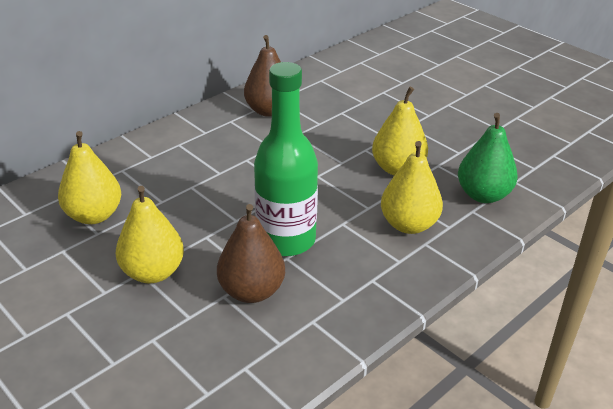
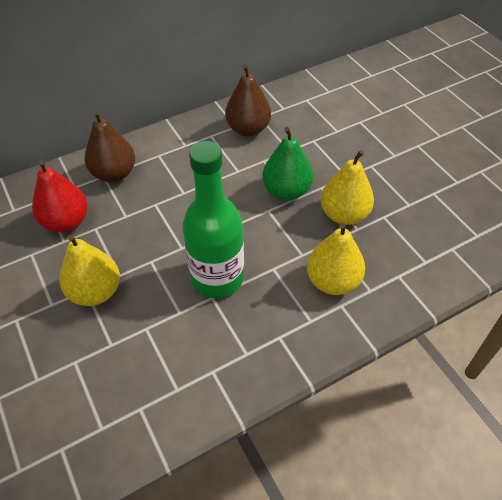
camera: 15 degrees right, 15 degrees up
yellow pear [58,131,121,224] -> red pear [32,160,88,232]
brown pear [217,204,285,303] -> brown pear moved to [85,111,135,182]
green pear [458,113,518,203] -> green pear moved to [262,127,313,200]

